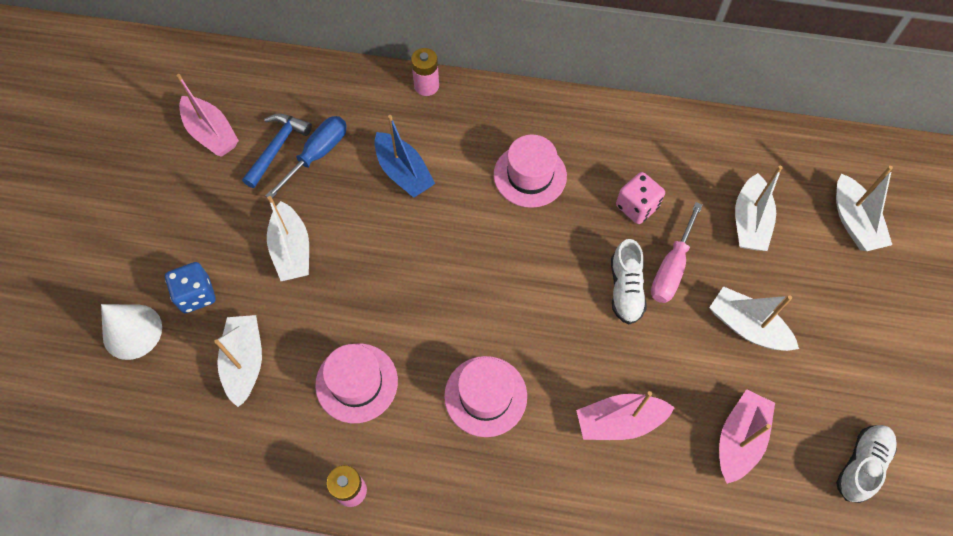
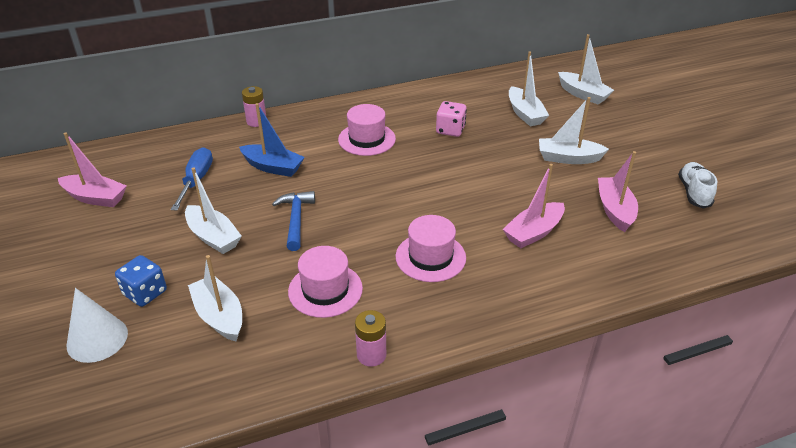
camera: 30 degrees left, 25 degrees down
blue hammer [242,114,312,188] -> blue hammer moved to [272,191,315,251]
white shoe [611,239,647,324] -> none
pink screwdriver [651,202,703,303] -> none

